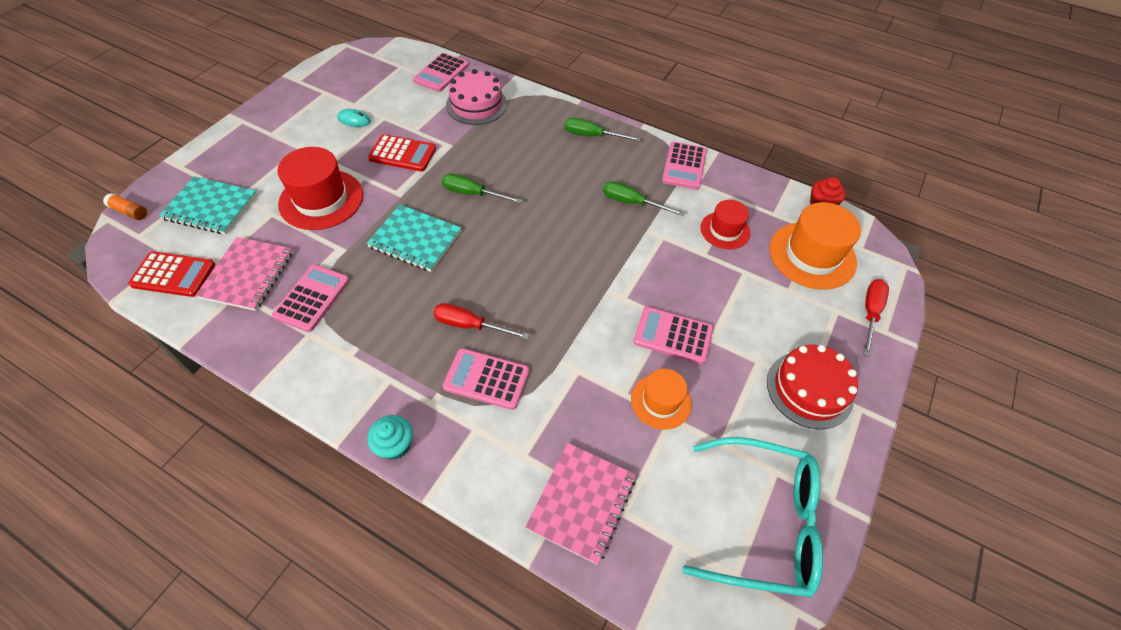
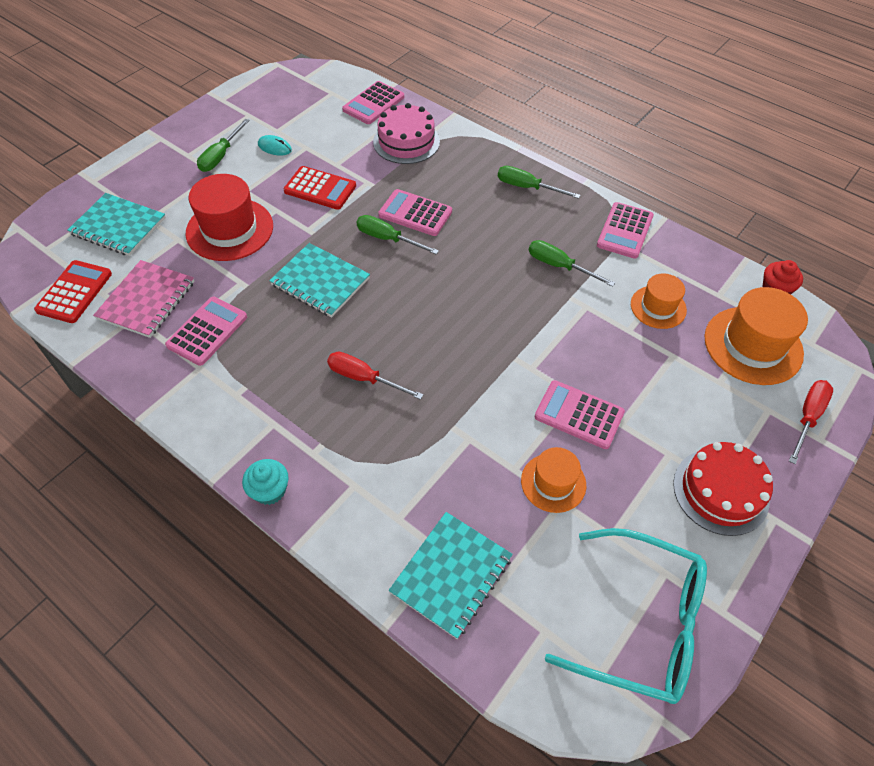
camera: 10 degrees right, 0 degrees up
orange glue stick [103,193,147,220] -> none
red calculator [128,251,215,297] -> red calculator turned 90 degrees counterclockwise [34,260,112,323]
pink calculator [443,348,529,410] -> pink calculator moved to [378,189,452,236]
pink notebook [525,443,636,565] -> turquoise notebook [389,512,513,639]
red hat [700,200,750,249] -> orange hat [631,273,687,329]
none -> green screwdriver [197,119,250,172]

